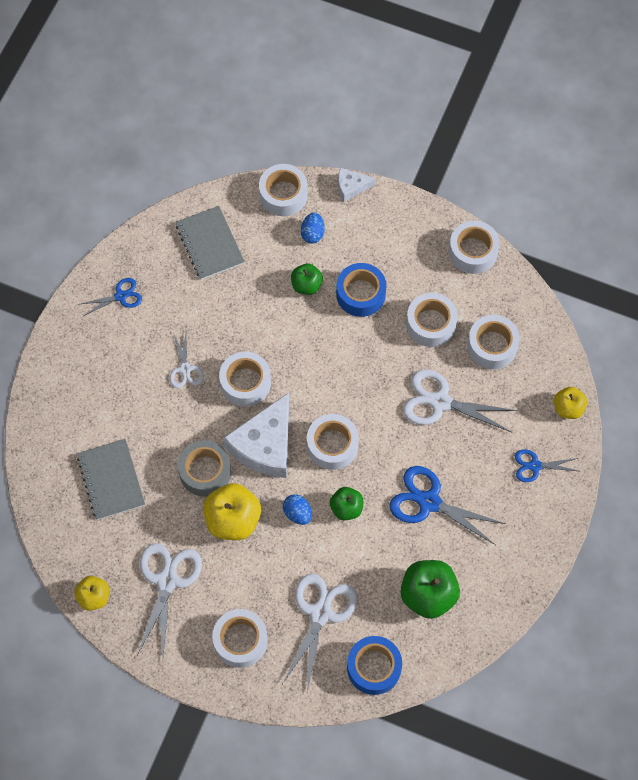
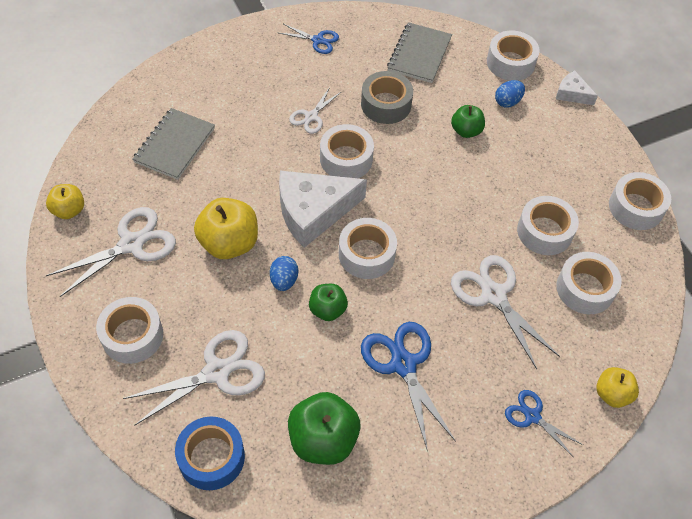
camera: 40 degrees right, 10 degrees down
grey tape [178,440,231,497] -> grey tape moved to [361,71,413,124]
blue tape [336,263,386,317] -> none

